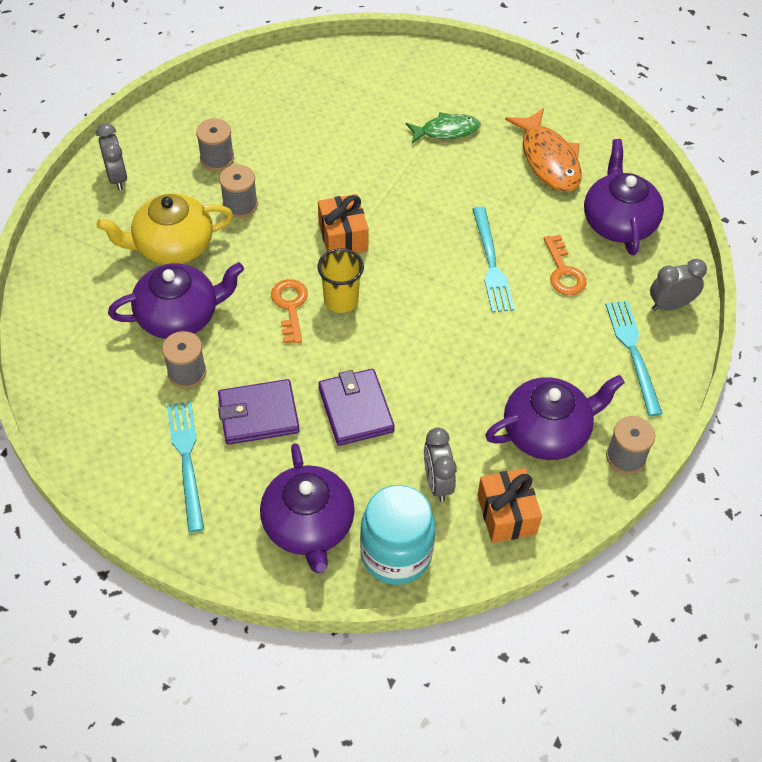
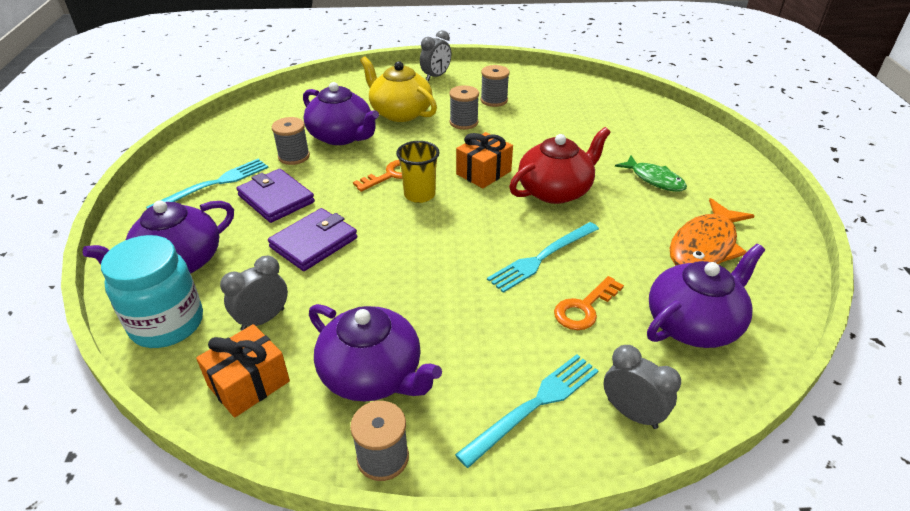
camera: 60 degrees right, 15 degrees down
none -> red teapot [509,127,611,204]

